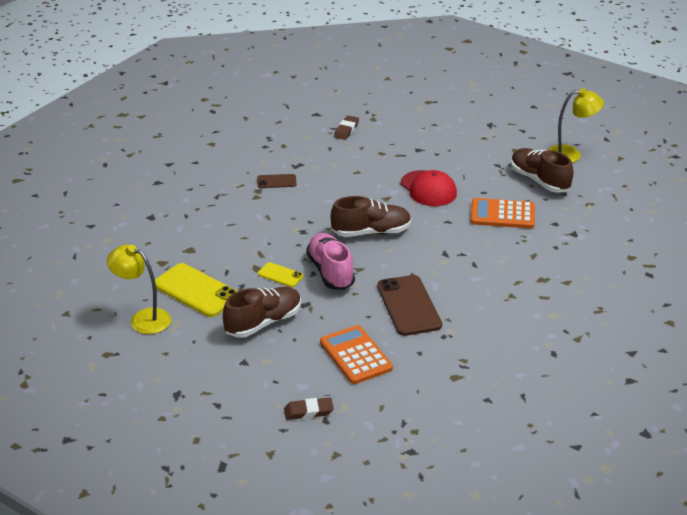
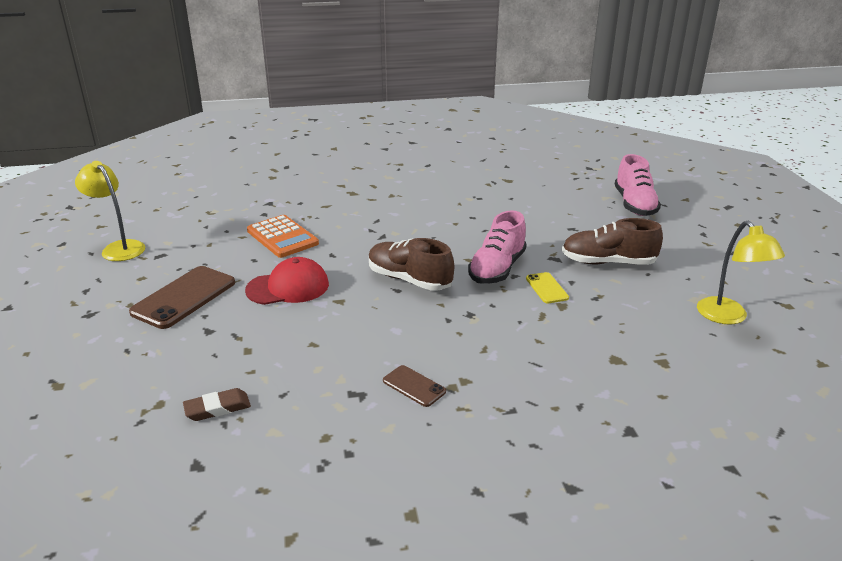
camera: 135 degrees left, 5 degrees down
yellow phone [155,263,237,317] -> none
brown eraser [284,398,334,420] -> pink shoe [614,154,661,216]
orange calculator [320,325,393,384] -> none
brown phone [377,275,442,336] -> brown phone moved to [129,266,235,329]
red cap [401,170,457,206] -> red cap turned 60 degrees clockwise [245,257,329,305]
brown shoe [511,148,573,193] -> none

